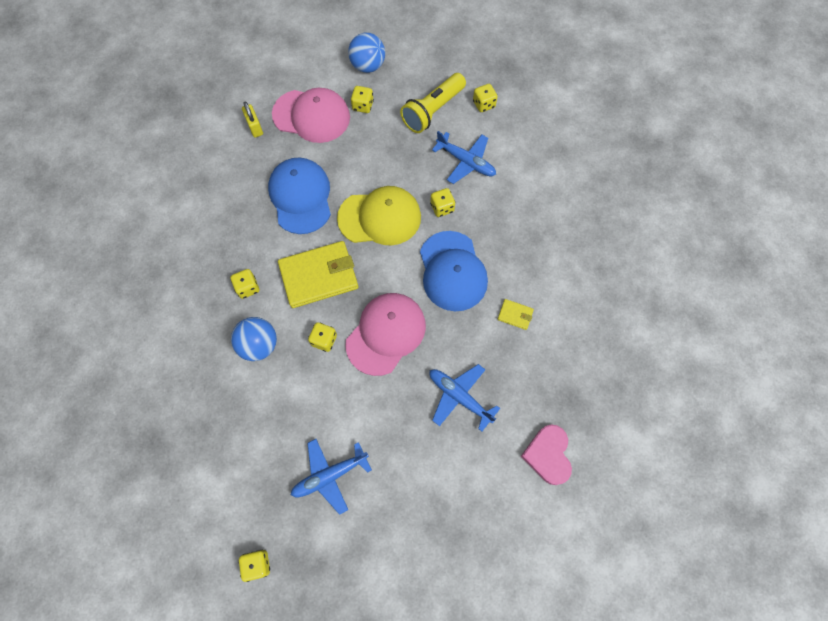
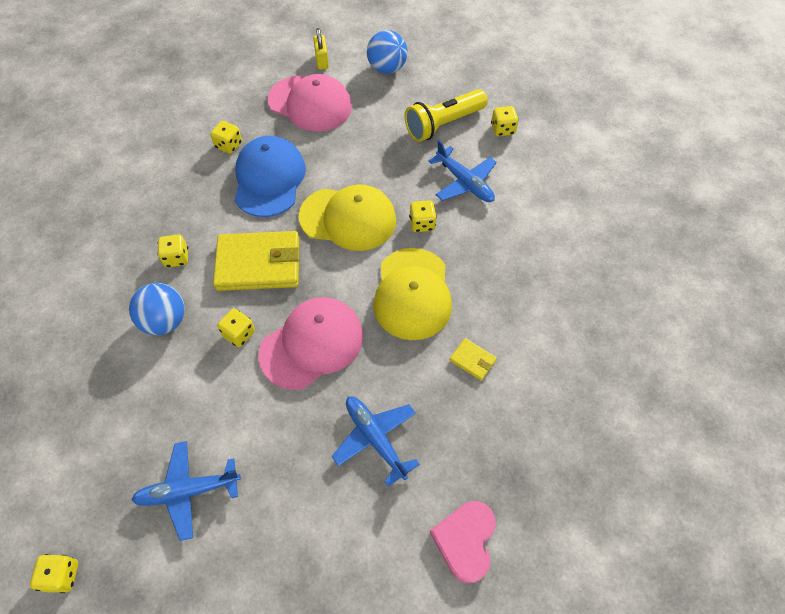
camera: 15 degrees right, 10 degrees down
yellow padlock [242,102,263,138] -> yellow padlock moved to [313,28,329,70]
yellow dice [351,86,374,113] -> yellow dice moved to [210,121,242,154]
blue cap [420,231,488,311] -> yellow cap [373,248,452,340]

